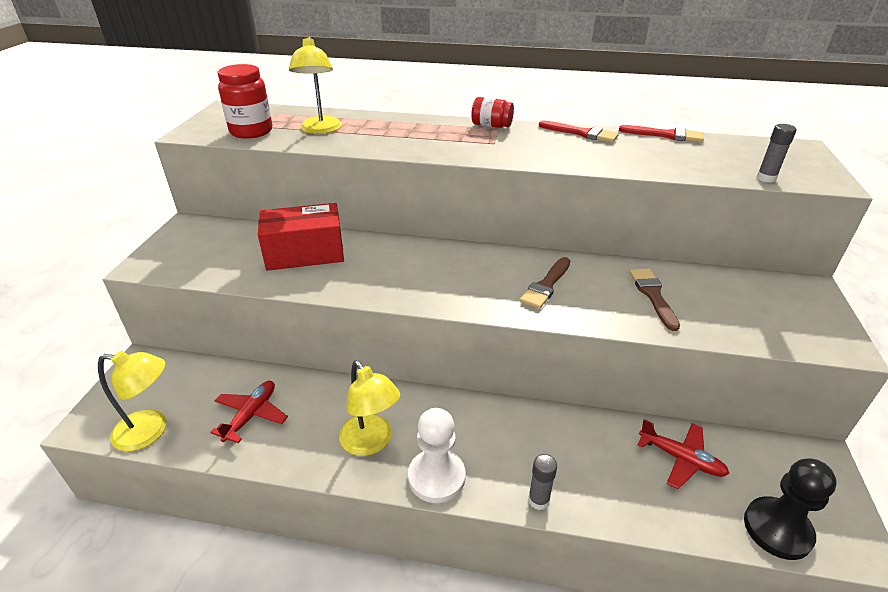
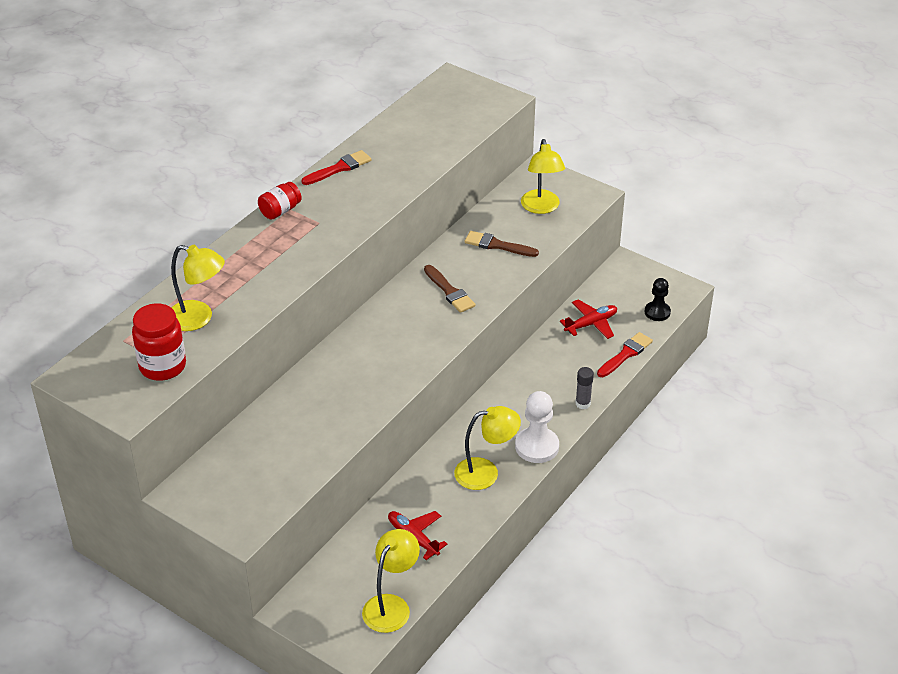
camera: 65 degrees left, 5 degrees up
red box [258,203,344,271] -> none
red brush [619,125,704,142] -> red brush moved to [597,332,653,377]
black pawn [744,459,837,560] -> black pawn [645,278,671,321], size x0.64
grey glue stick [756,124,797,183] -> none
none -> yellow lamp [521,139,565,214]

